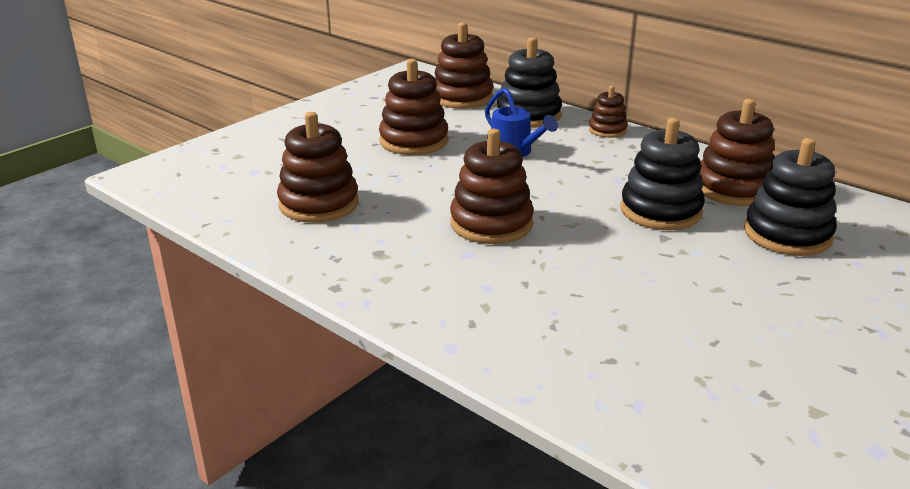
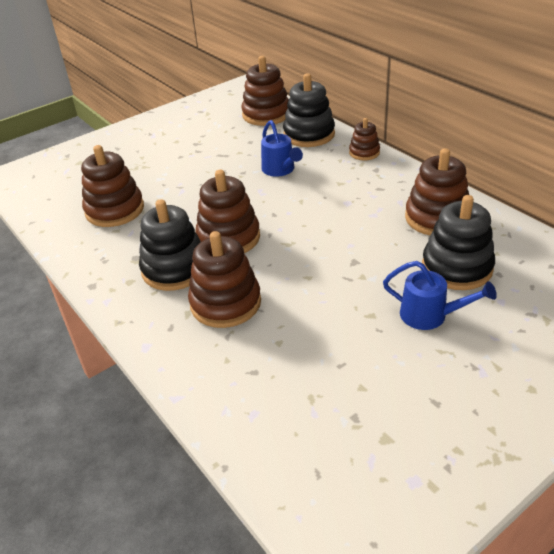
camera: 15 degrees right, 10 degrees up
brown stacking toy [379,59,448,155] -> brown stacking toy moved to [188,231,261,328]
black stacking toy [620,118,705,230] -> black stacking toy moved to [139,199,201,291]
none -> blue watering can [383,261,497,330]

